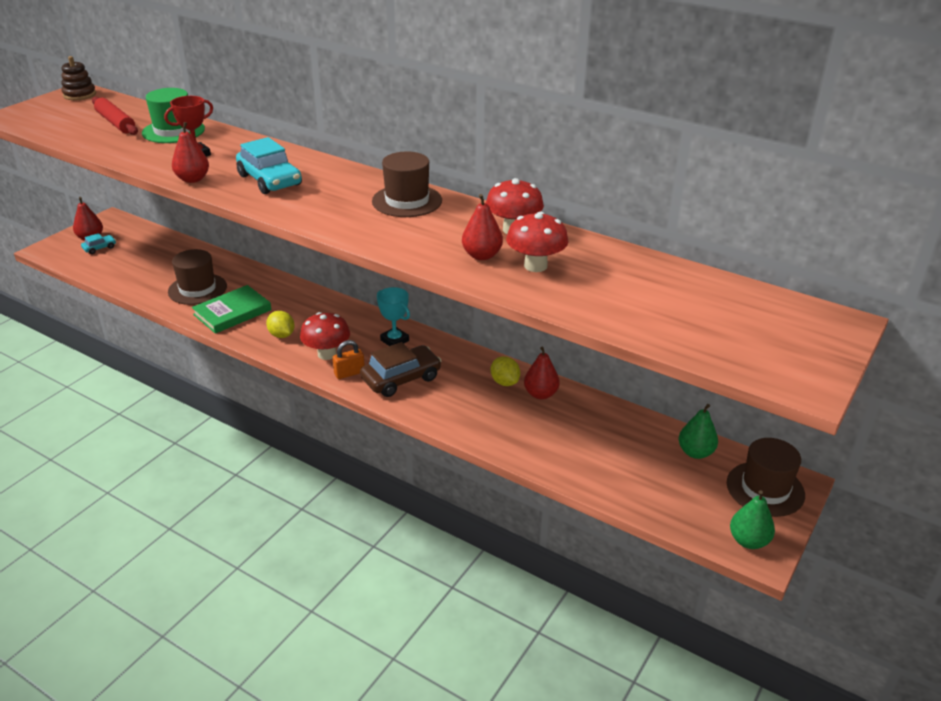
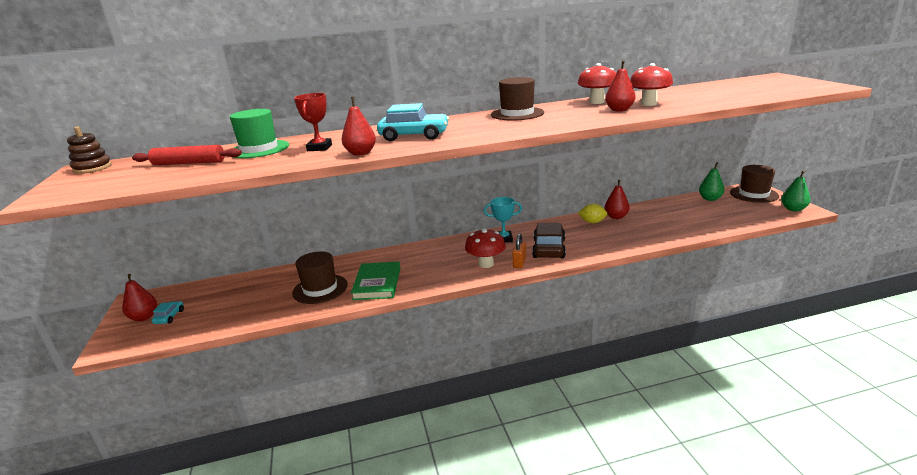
camera: 45 degrees left, 10 degrees down
yellow lemon [266,311,295,338] -> none

